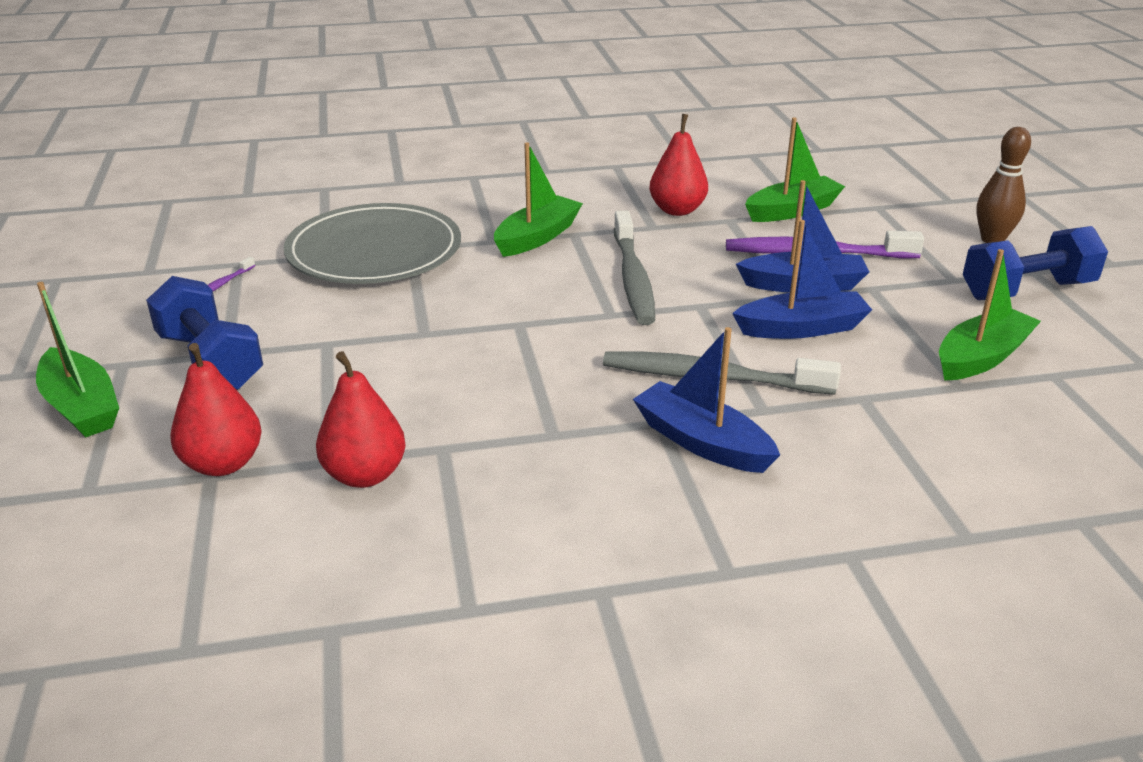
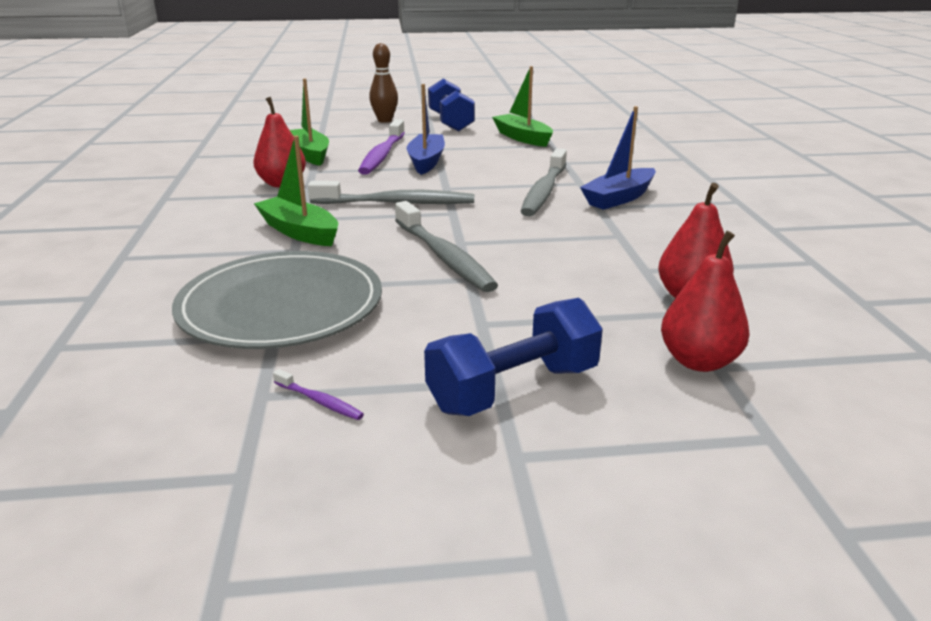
camera: 85 degrees left, 5 degrees down
green boat [36,282,119,437] -> none
blue boat [732,220,872,339] -> none
none -> grey toothbrush [395,201,498,292]

